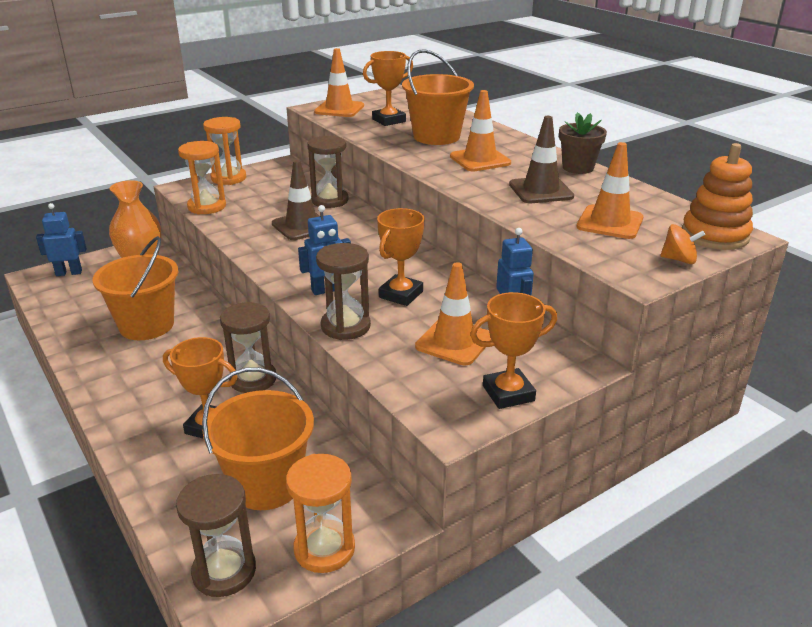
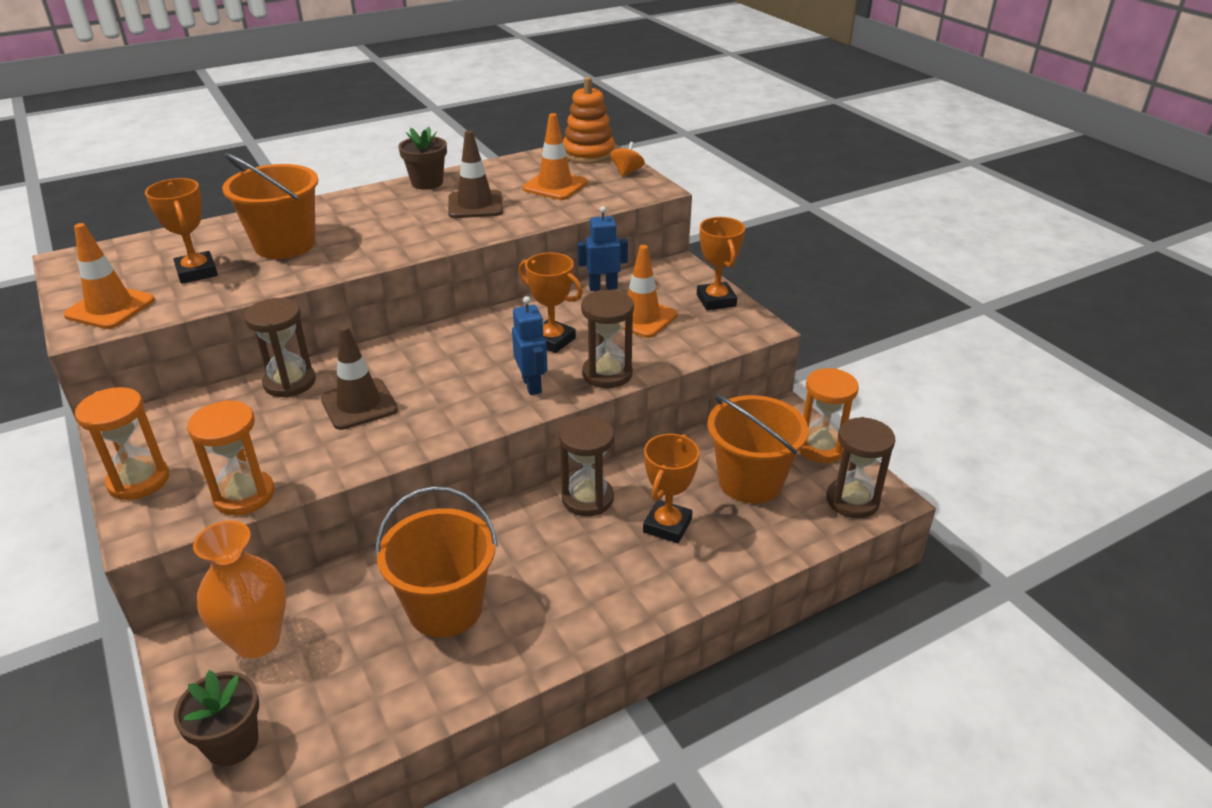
camera: 85 degrees left, 5 degrees up
blue robot [36,203,87,276] -> brown flower pot [174,670,259,766]
orange traffic cone [450,90,511,172] -> none

